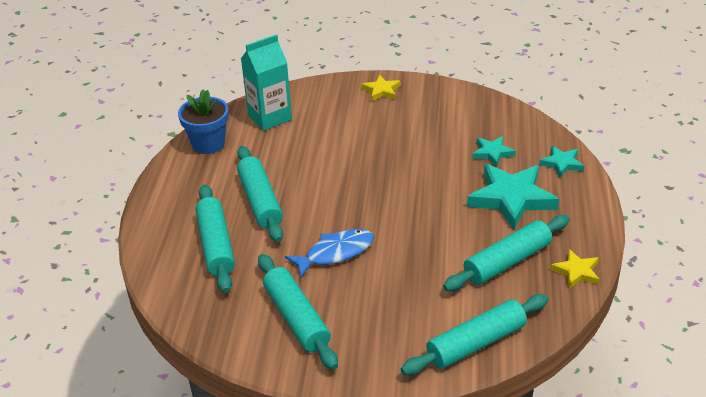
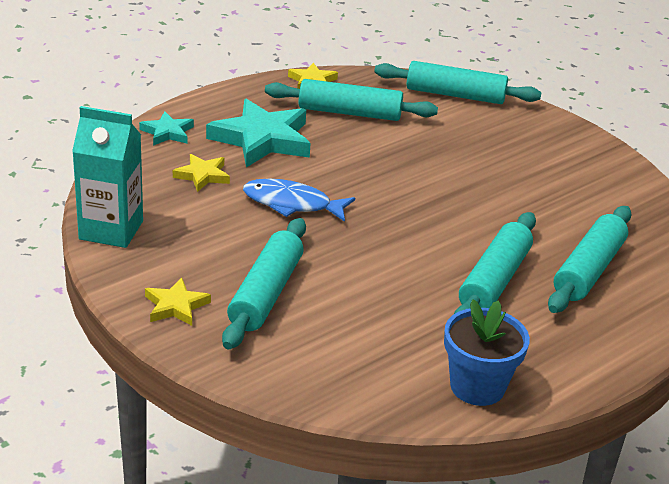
camera: 140 degrees left, 5 degrees down
turquoise carton [241,34,292,131] -> turquoise carton moved to [72,106,143,248]
turquoise rolling pin [258,254,338,370] -> turquoise rolling pin moved to [222,218,306,349]
blue fish [285,229,374,278] -> blue fish moved to [243,179,355,222]
turquoise star [472,136,516,167] -> yellow star [173,154,230,192]

